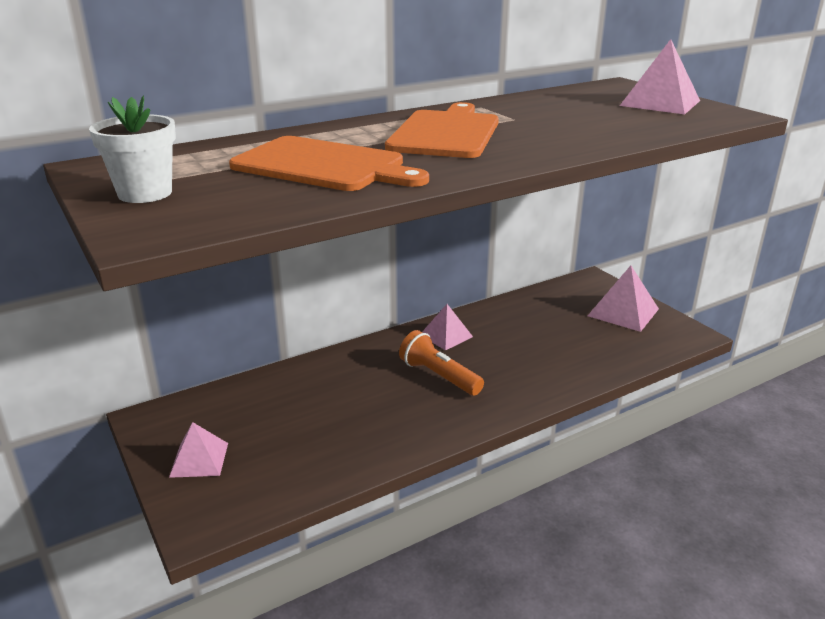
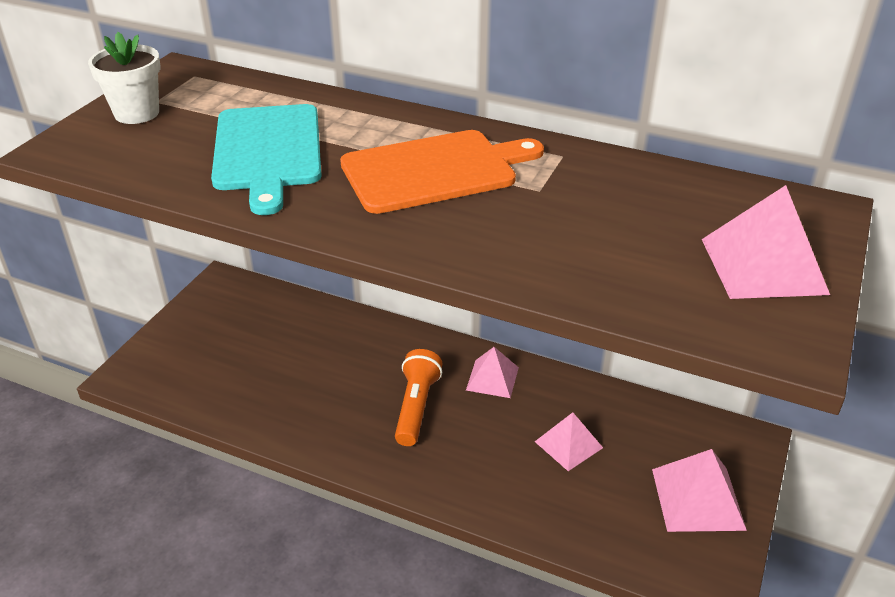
camera: 55 degrees right, 10 degrees up
pink pyramid [169,422,228,478] -> pink pyramid moved to [535,412,603,471]
orange cutting board [229,136,429,191] -> turquoise cutting board [211,104,322,215]

